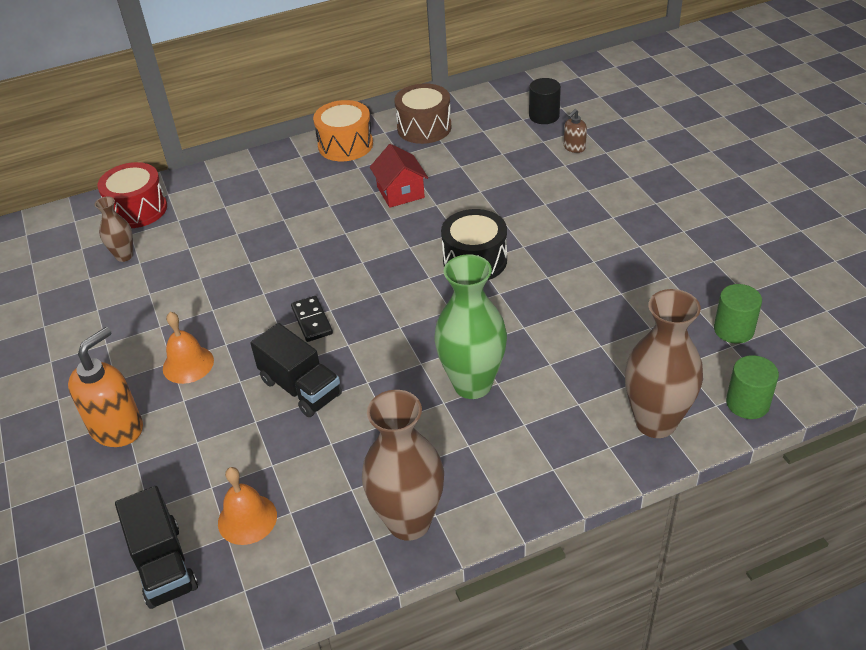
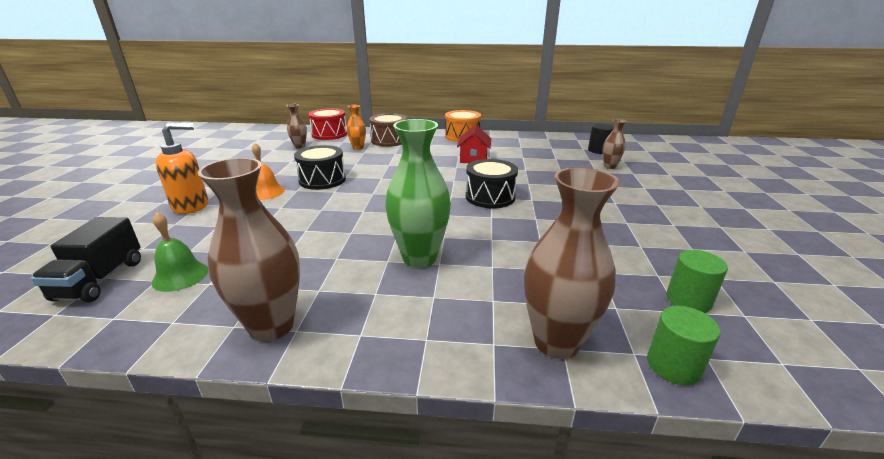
camera: 25 degrees right, 15 degrees down
orange bell [218,467,277,545] -> green bell [152,212,208,292]
black truck [250,323,342,417] -> none
black domino [291,296,333,342] -> none
brown drum [394,83,452,144] -> brown drum moved to [369,113,407,147]
brown soap dispenser [564,109,587,153] -> brown vase [603,119,627,169]
none -> black drum [294,145,346,190]
none -> orange vase [347,105,366,150]

